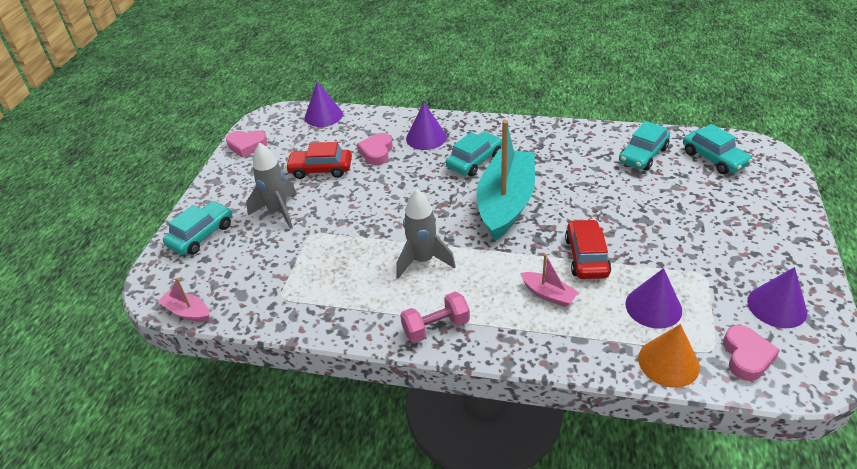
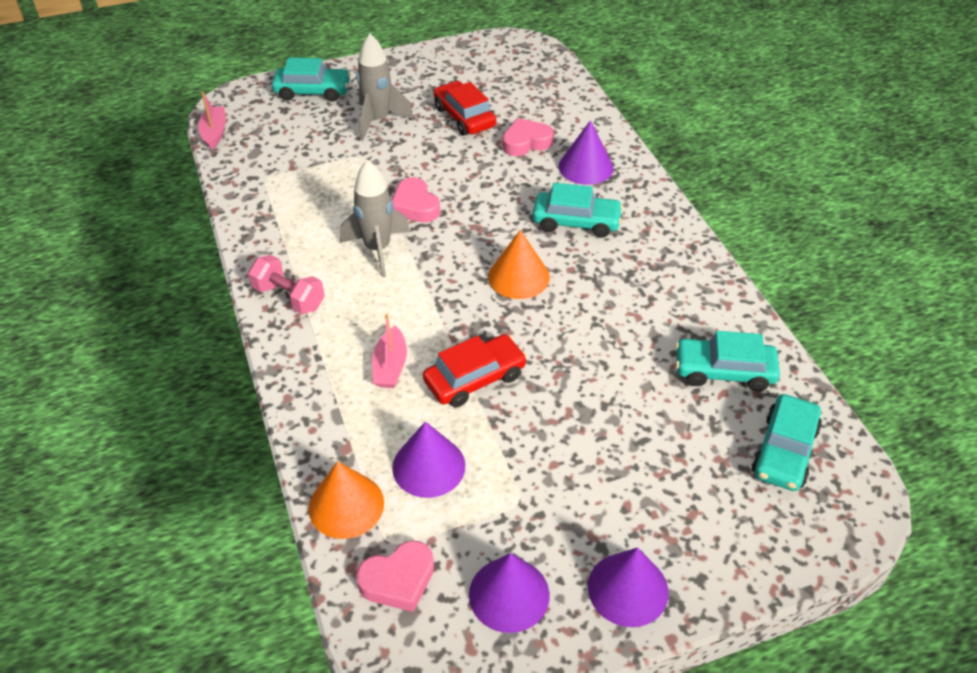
camera: 55 degrees right, 5 degrees up
pink heart [226,130,268,158] -> pink heart moved to [392,177,440,222]
purple cone [305,81,343,127] -> purple cone moved to [588,547,668,627]
turquoise boat [476,120,535,241] -> orange cone [488,230,550,299]

